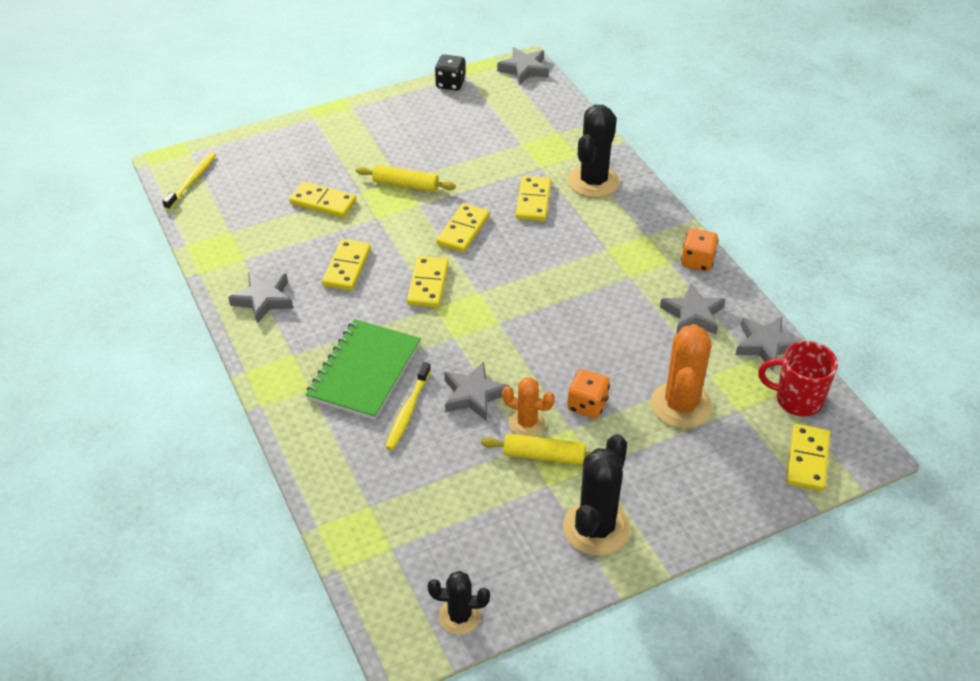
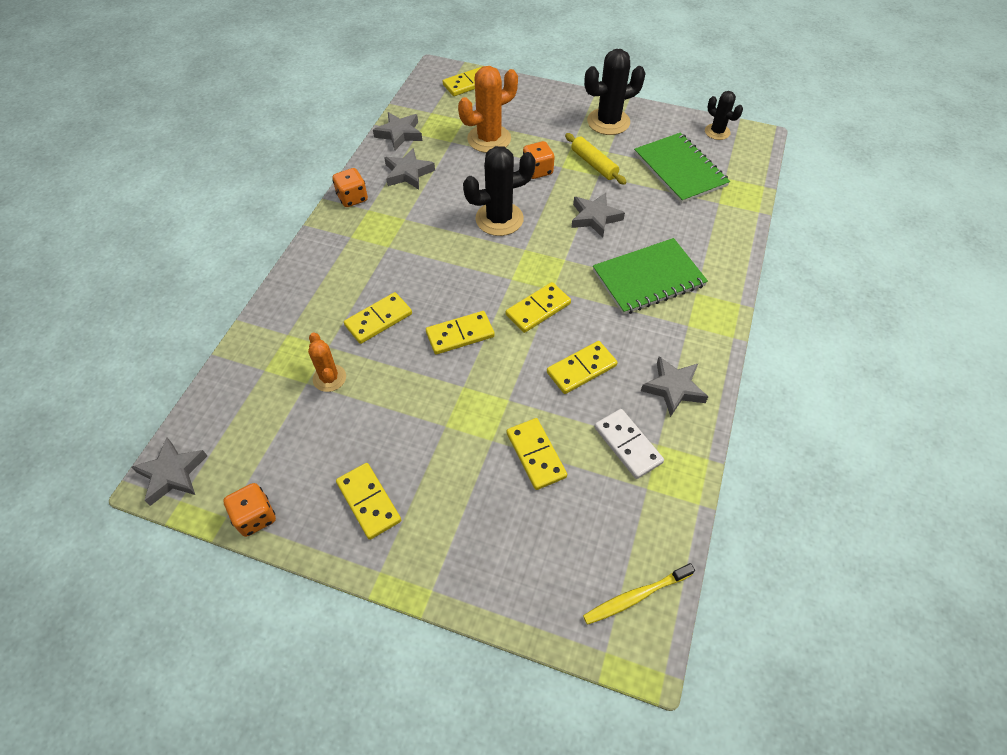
camera: 135 degrees left, 10 degrees up
yellow rolling pin [356,164,456,192] -> none
yellow toothbrush [385,362,431,450] -> none
black dice [435,54,466,91] -> orange dice [223,483,276,537]
orange cactus [502,377,555,436] -> orange cactus moved to [308,332,346,392]
black cactus [568,105,620,198] -> black cactus moved to [463,146,536,236]
red mug [758,341,838,416] -> none
none -> yellow domino [336,463,401,540]
none -> white domino [594,409,664,479]
none -> green notebook [634,132,730,204]

